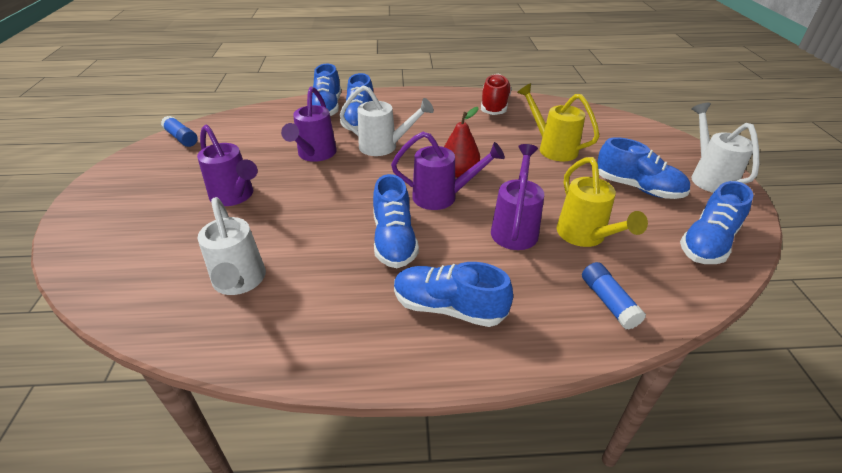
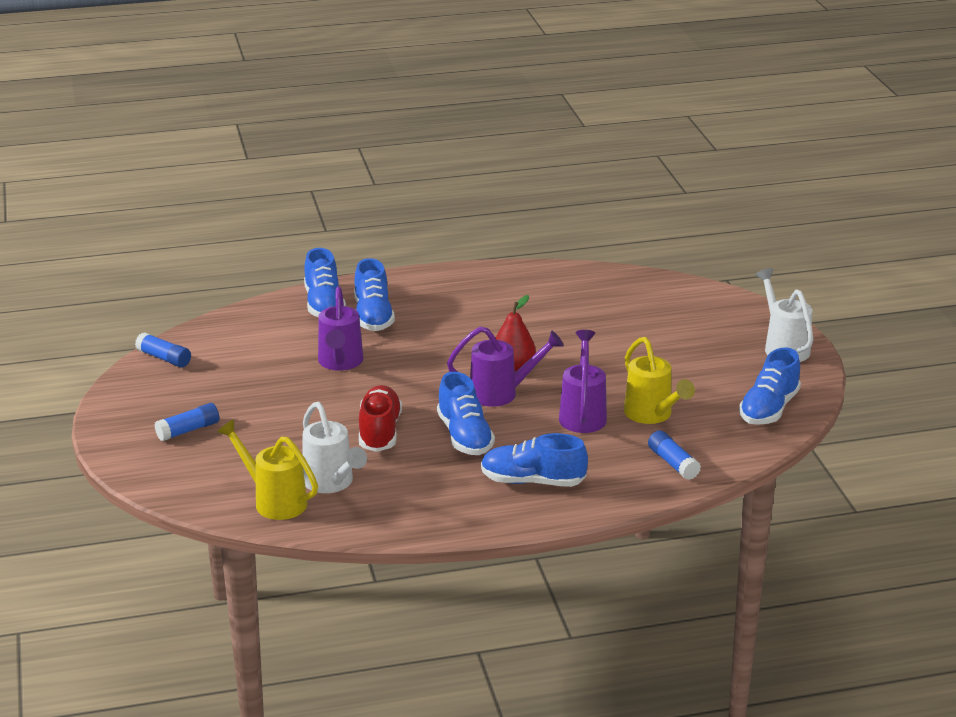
camera: 10 degrees left, 10 degrees down
purple watering can [197,125,258,206] -> none
white watering can [340,85,434,156] -> none
red shoe [481,74,511,115] -> red shoe moved to [359,385,402,452]
yellow watering can [517,83,599,161] -> yellow watering can moved to [217,419,318,520]
blue shoe [597,137,690,199] -> none
none -> blue glue stick [154,403,219,441]

